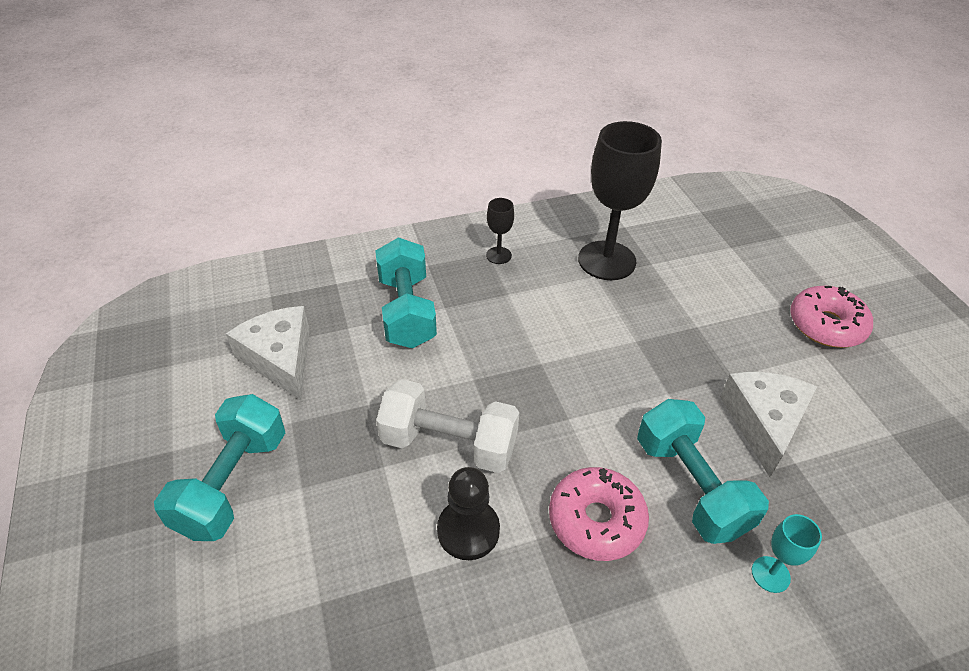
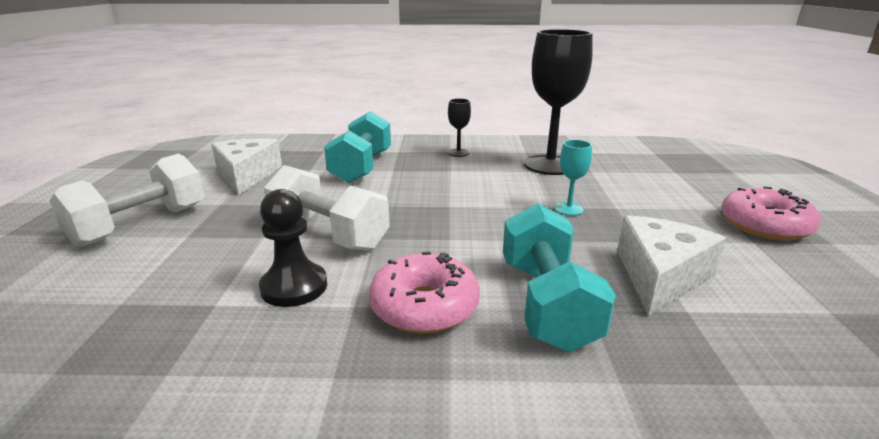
camera: 20 degrees right, 20 degrees down
turquoise dumbbell [154,394,285,541] -> white dumbbell [50,154,204,247]
turquoise goblet [752,514,822,593] -> turquoise goblet moved to [555,140,592,216]

